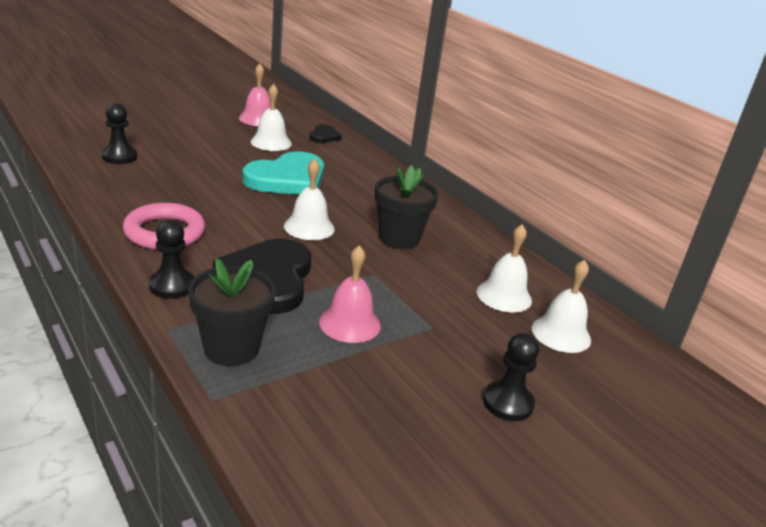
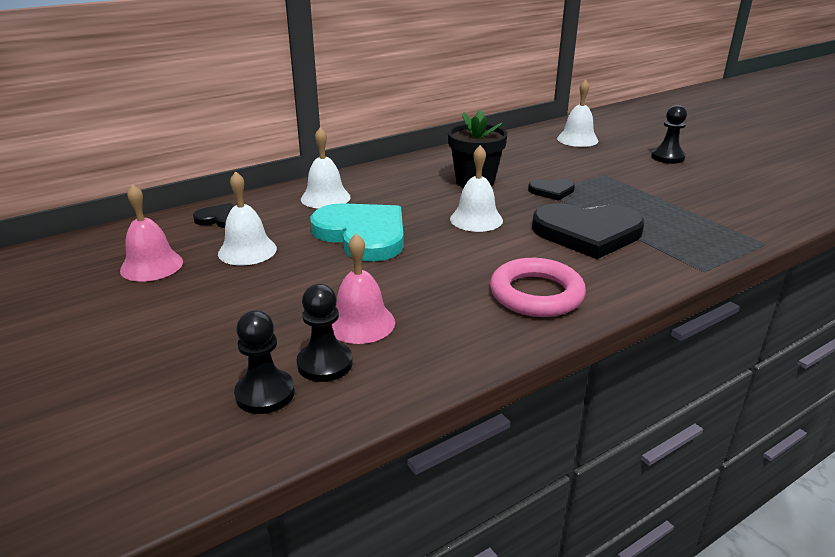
camera: 85 degrees left, 0 degrees up
black pawn [149,220,194,299] -> black pawn moved to [234,311,295,414]
black flower pot [188,258,276,366] -> none
pink bell [319,245,381,343] -> pink bell moved to [332,233,395,344]
white bell [477,224,532,312] -> white bell moved to [301,127,351,209]
none -> black heart [528,179,575,201]

